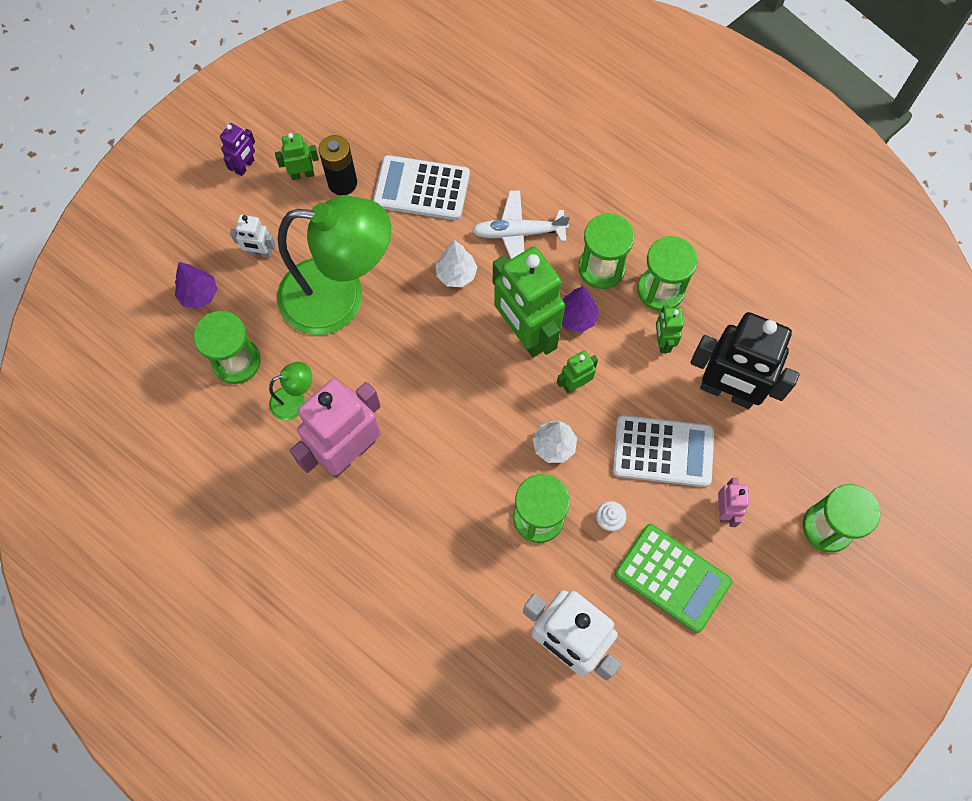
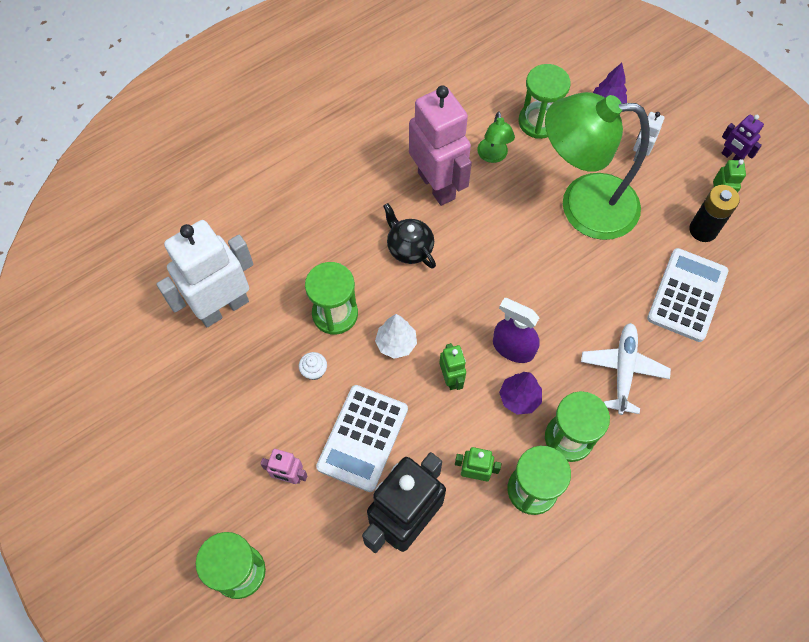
camera: 105 degrees right, 5 degrees down
green lamp [277,196,391,335] -> green lamp turned 75 degrees clockwise [545,92,650,240]
white tree [436,240,477,287] -> none
green robot [493,246,565,357] -> purple spray bottle [493,298,540,363]
green calculator [615,524,732,633] -> none
none -> black teapot [383,203,436,269]

